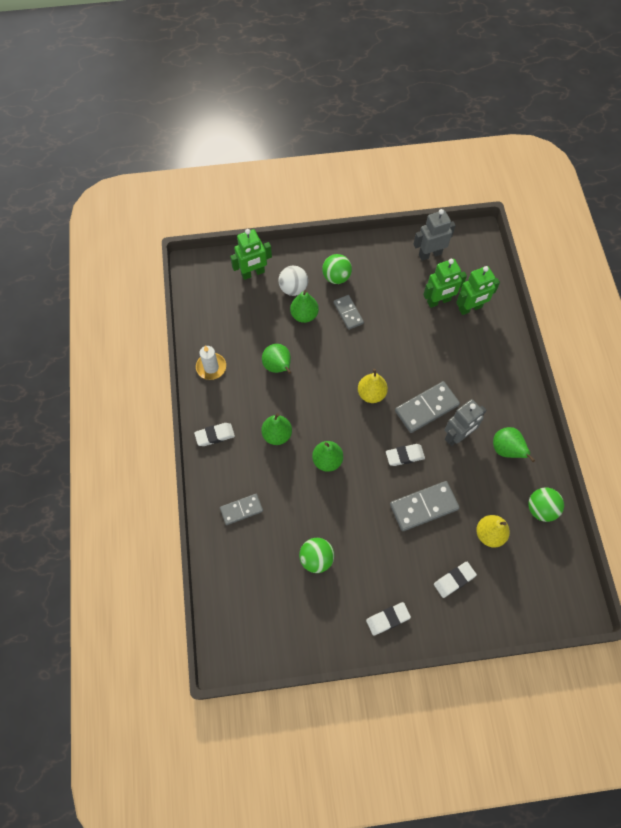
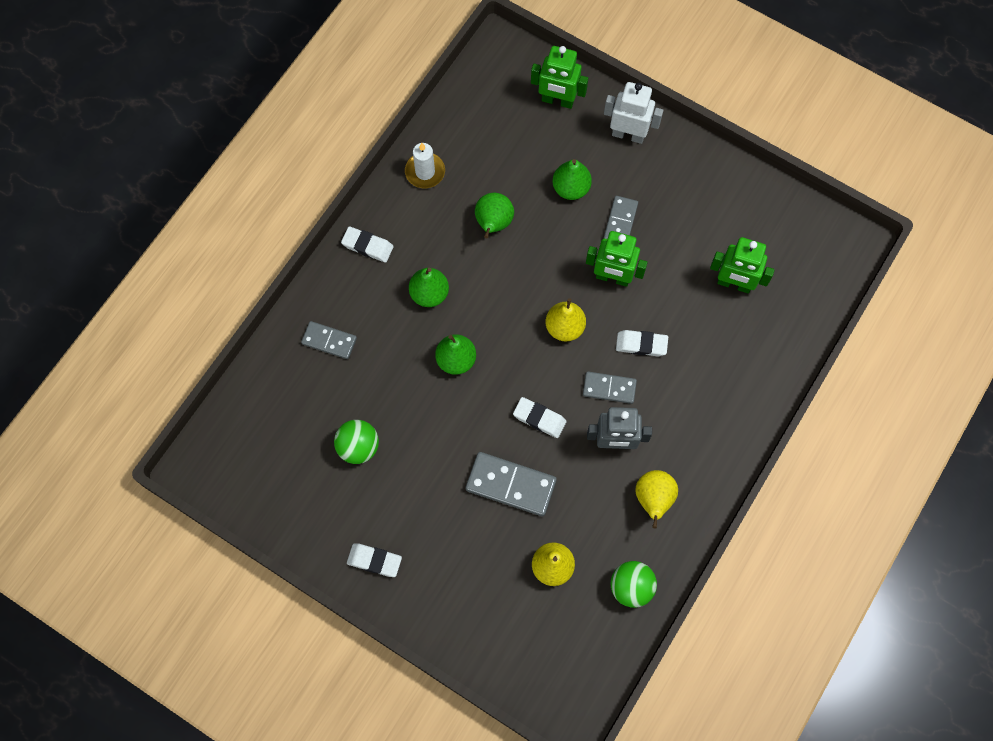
camera: 40 degrees right, 5 degrees up
white ball [278,266,308,296] -> none
green ball [322,254,352,284] -> none
grey domino [395,381,460,433] -> grey domino [583,372,637,404], size x0.63
grey robot [413,209,456,261] -> none
white eraser [434,562,477,598] -> white eraser moved to [616,330,668,356]
green robot [456,266,500,315] -> green robot moved to [586,231,648,287]
green pear [493,427,535,462] -> yellow pear [636,470,678,529]
none -> white robot [604,82,663,144]

